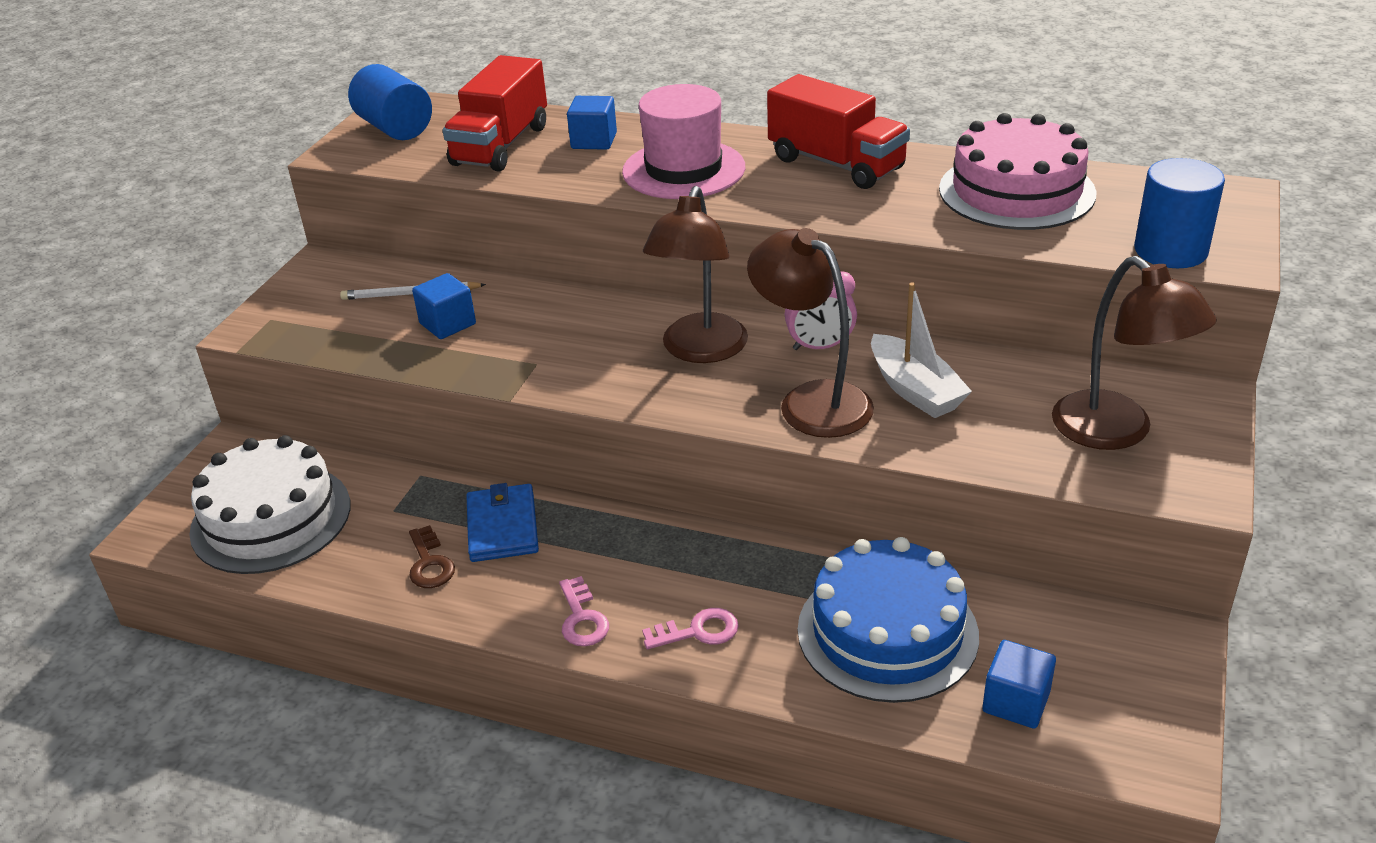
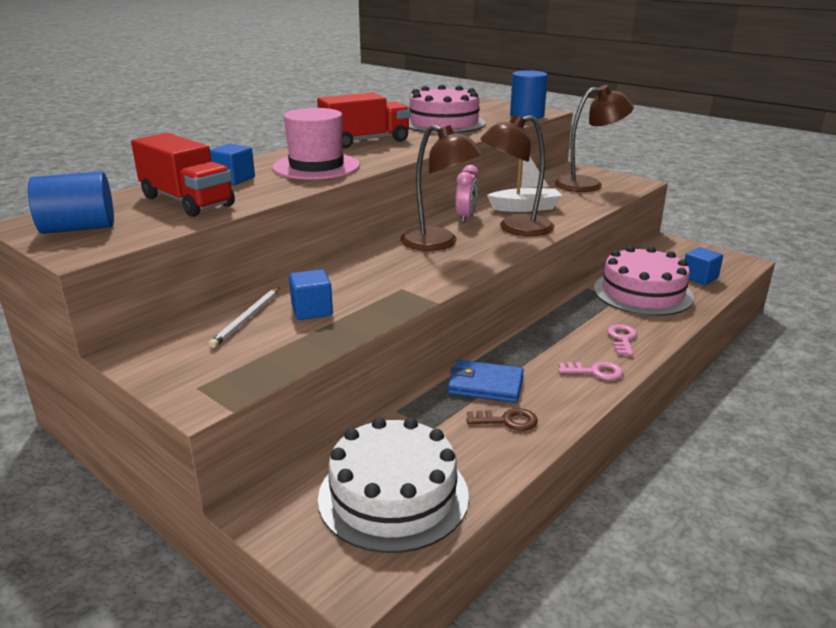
camera: 70 degrees left, 10 degrees down
blue cake [798,537,979,703] -> pink cake [594,246,694,316]

